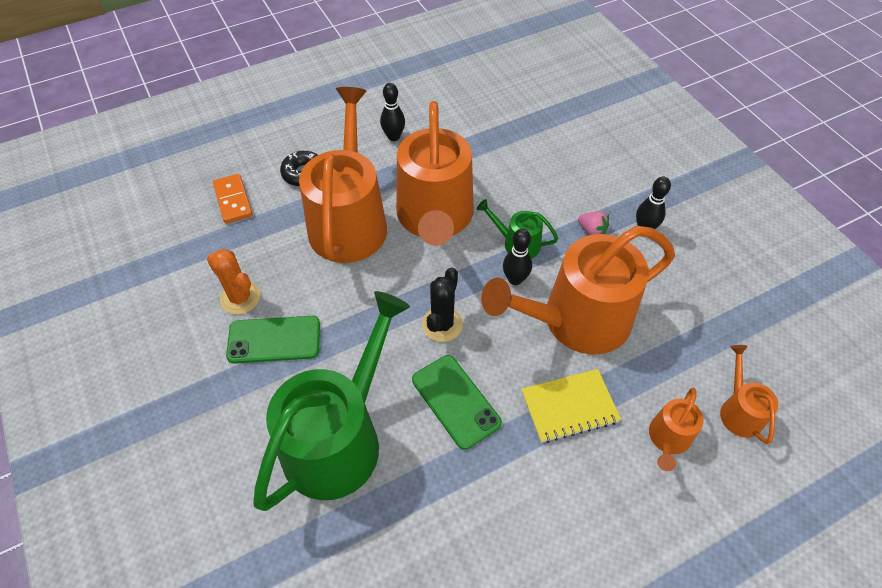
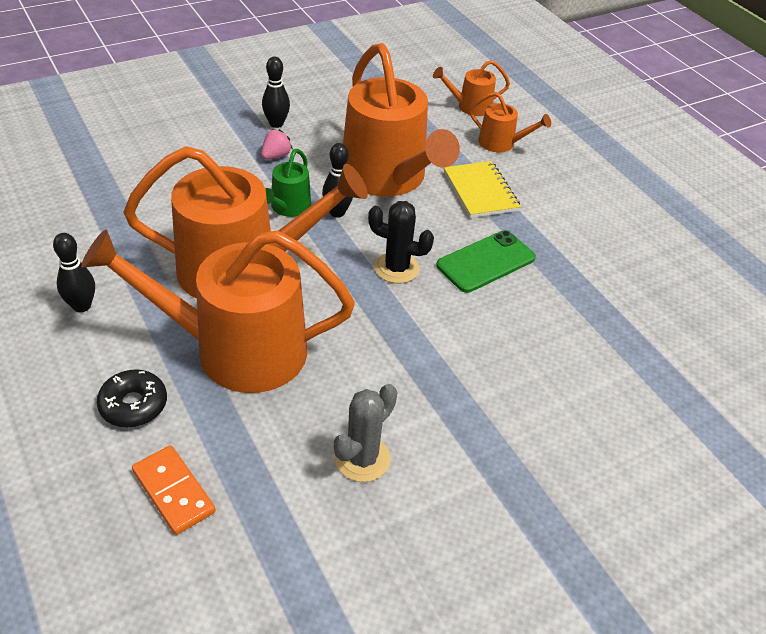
camera: 95 degrees left, 10 degrees down
orange cactus [207,249,260,314] -> grey cactus [334,384,397,482]
orange domino [213,174,253,223] -> orange domino turned 75 degrees clockwise [132,445,216,535]
green phone [226,316,320,364] -> none
green watering can [253,291,410,511] -> none

